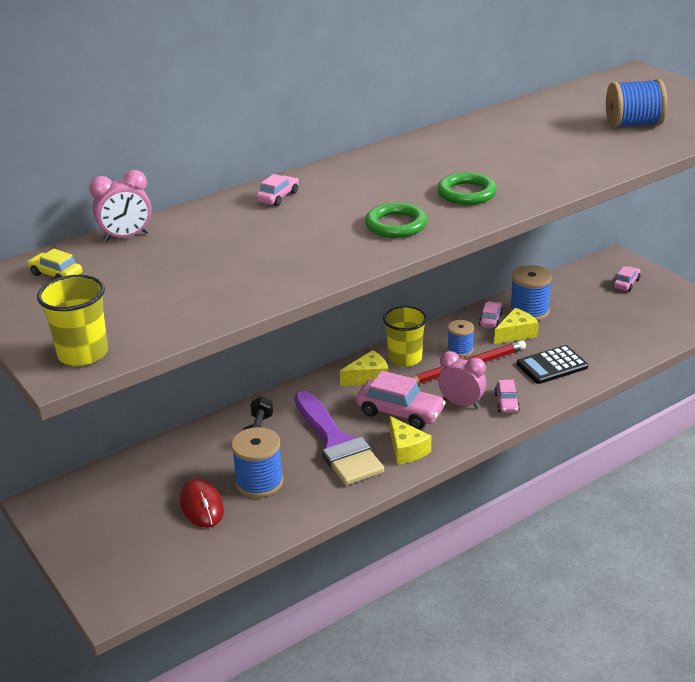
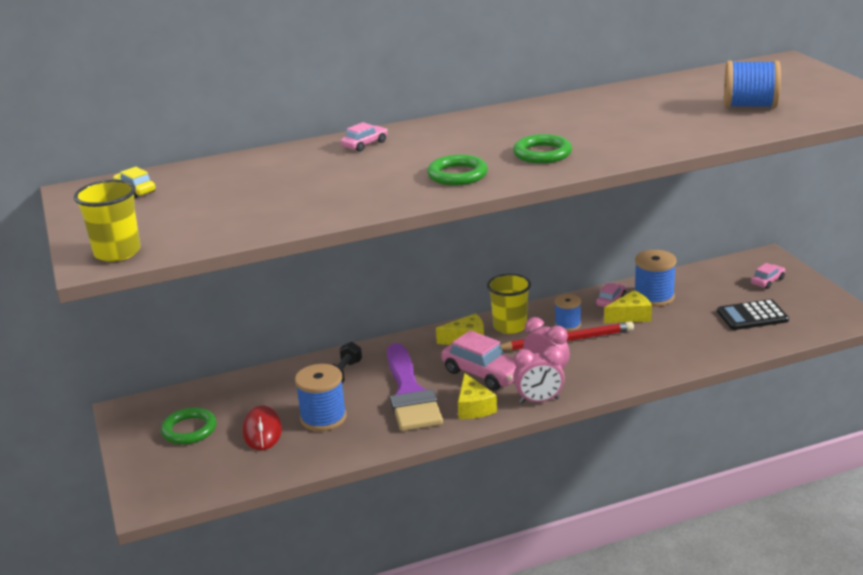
camera: 15 degrees right, 5 degrees down
pink clock [89,170,152,242] -> pink clock moved to [514,346,565,403]
pink car [494,380,520,413] -> none
black calculator [517,345,588,384] -> black calculator moved to [717,299,789,330]
none -> green ring [161,408,216,445]

